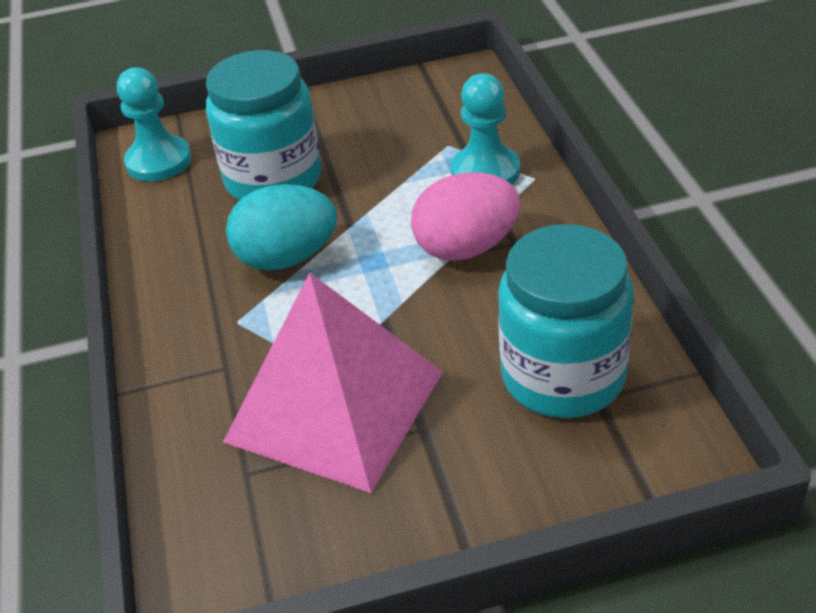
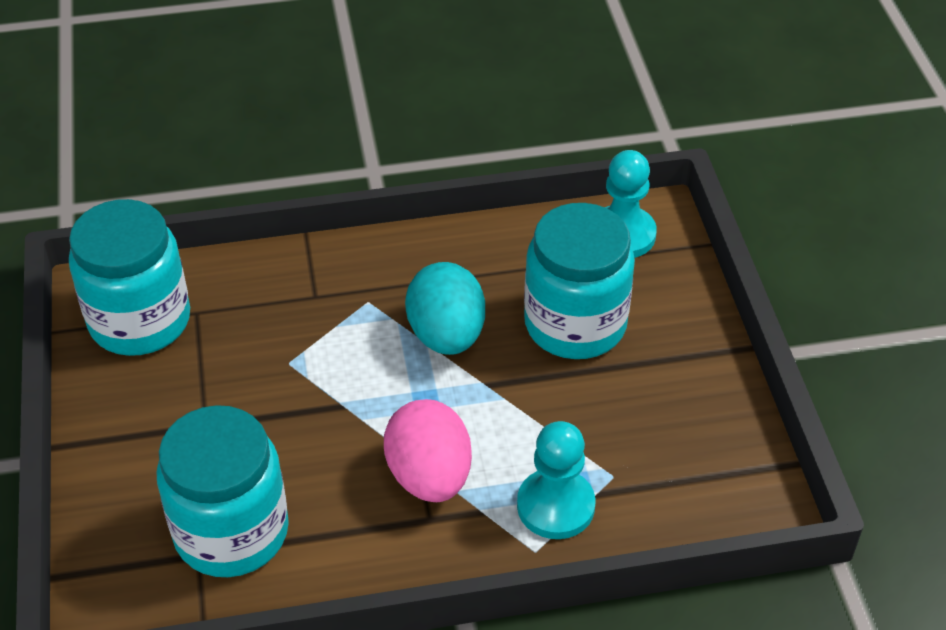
camera: 90 degrees right, 5 degrees up
pink pyramid [223,272,443,493] -> none
none -> turquoise jar [69,199,190,356]

